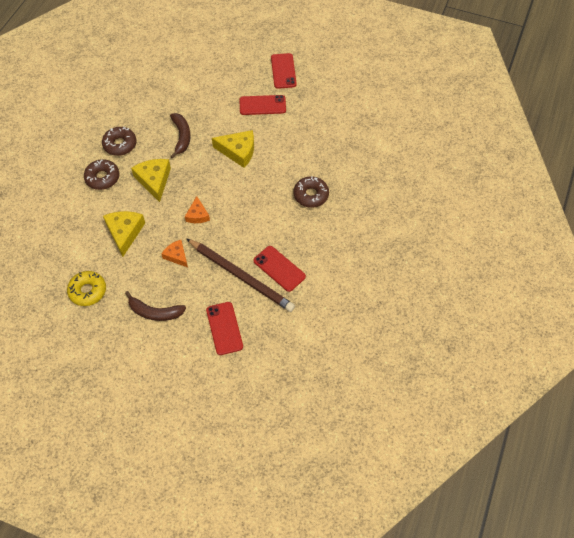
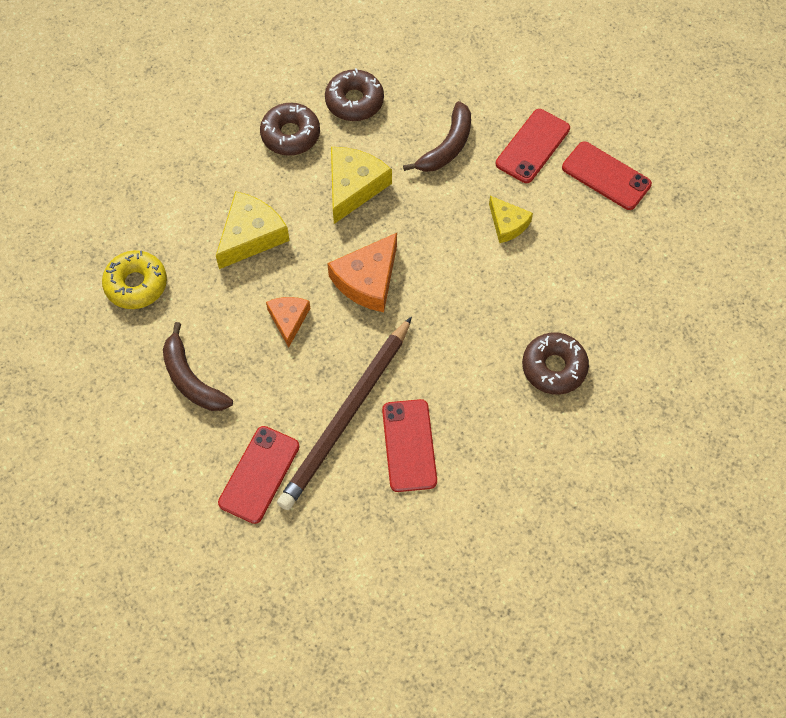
camera: 40 degrees right, 5 degrees up
orange cheese [185,196,210,223] -> orange cheese [327,233,397,312], size x1.62
brown pencil [187,239,295,312] -> brown pencil turned 45 degrees clockwise [277,317,412,510]
yellow cheese [212,130,254,168] -> yellow cheese [489,196,533,243], size x0.62
red phone [271,53,297,89] -> red phone moved to [496,109,570,183]

